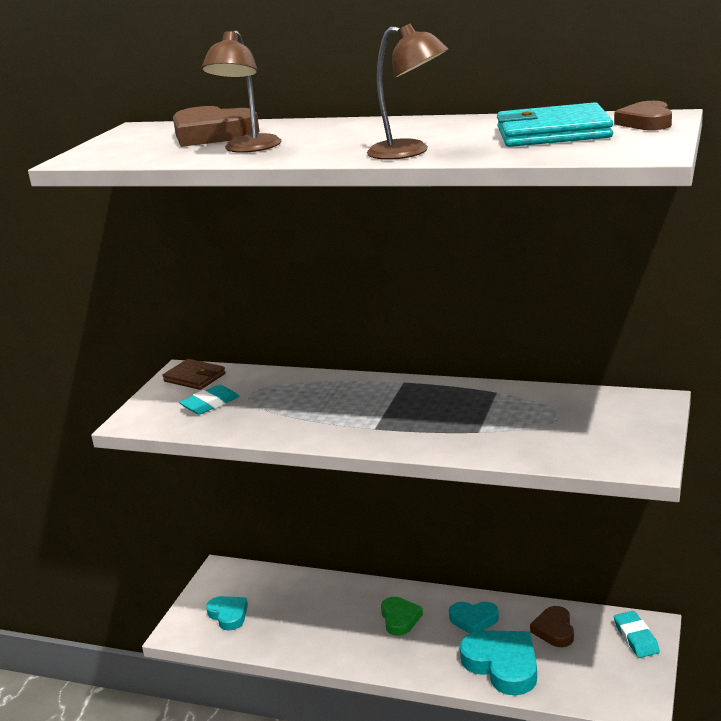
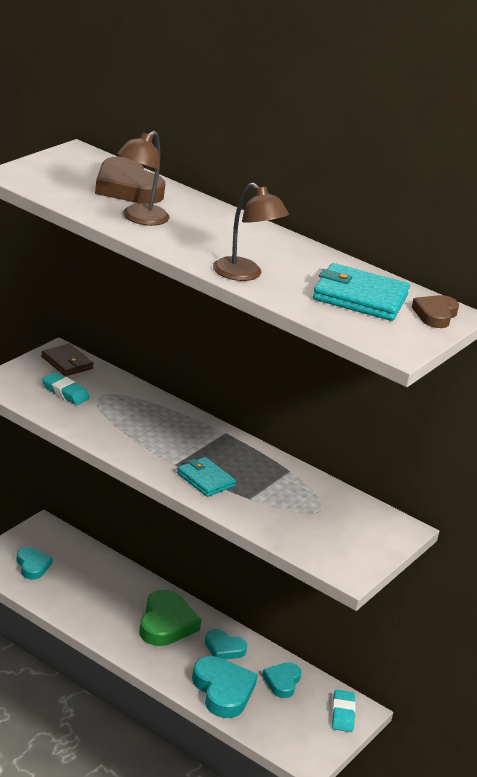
camera: 10 degrees right, 5 degrees up
turquoise eraser [179,385,240,415] -> turquoise eraser turned 60 degrees clockwise [42,372,90,405]
green heart [381,597,423,636] -> green heart [139,590,201,646], size x1.65
brown heart [530,606,574,647] -> turquoise heart [262,662,301,698]
none -> turquoise wallet [177,457,236,497]

